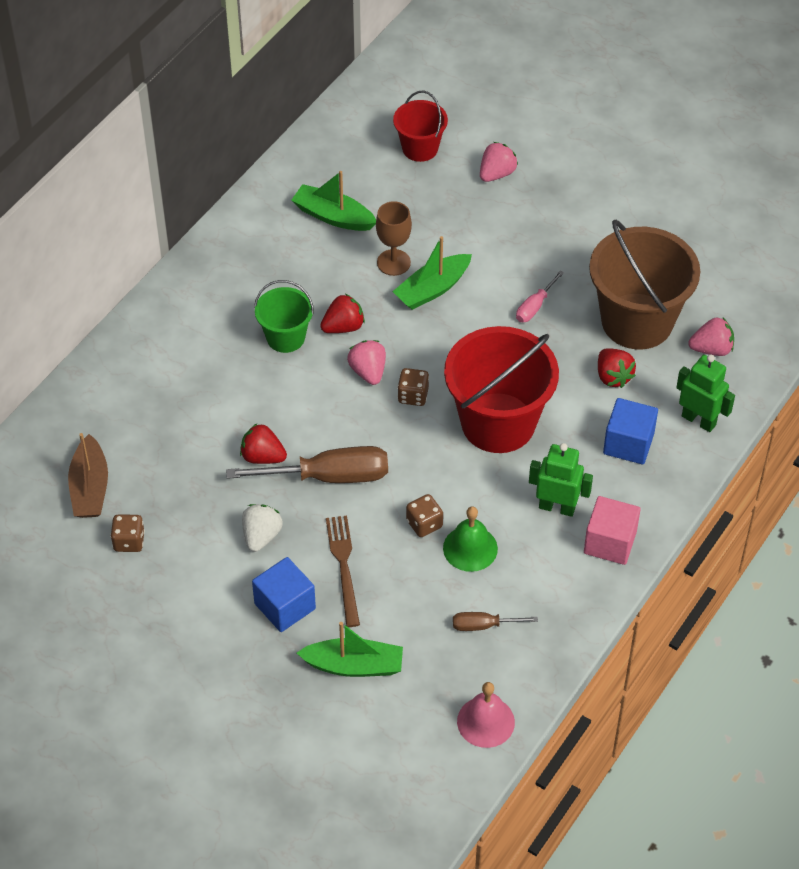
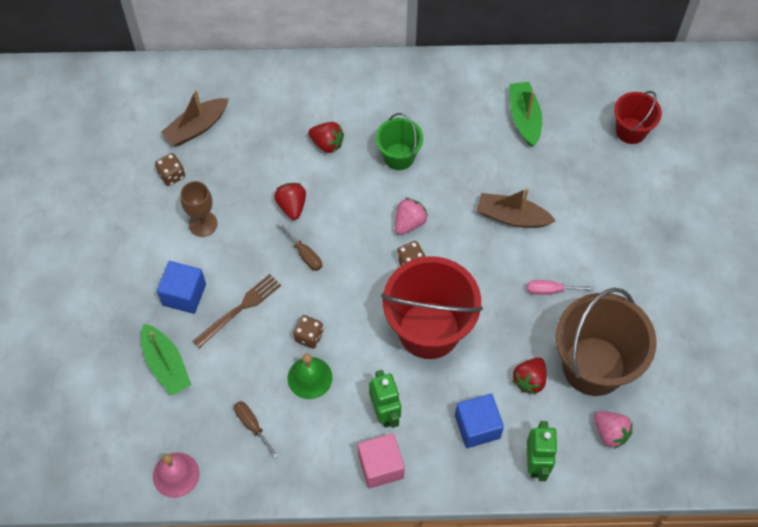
camera: 55 degrees right, 10 degrees up
brown screwdriver [226,446,388,483] -> brown screwdriver [278,223,322,271], size x0.50
white strawberry [242,504,283,552] -> none
red strawberry [320,294,365,333] -> red strawberry moved to [308,122,344,153]
brown goblet [376,201,412,276] -> brown goblet moved to [180,181,217,237]
green boat [392,236,472,310] -> brown boat [476,188,556,228]
pink strawberry [480,142,518,182] -> none

